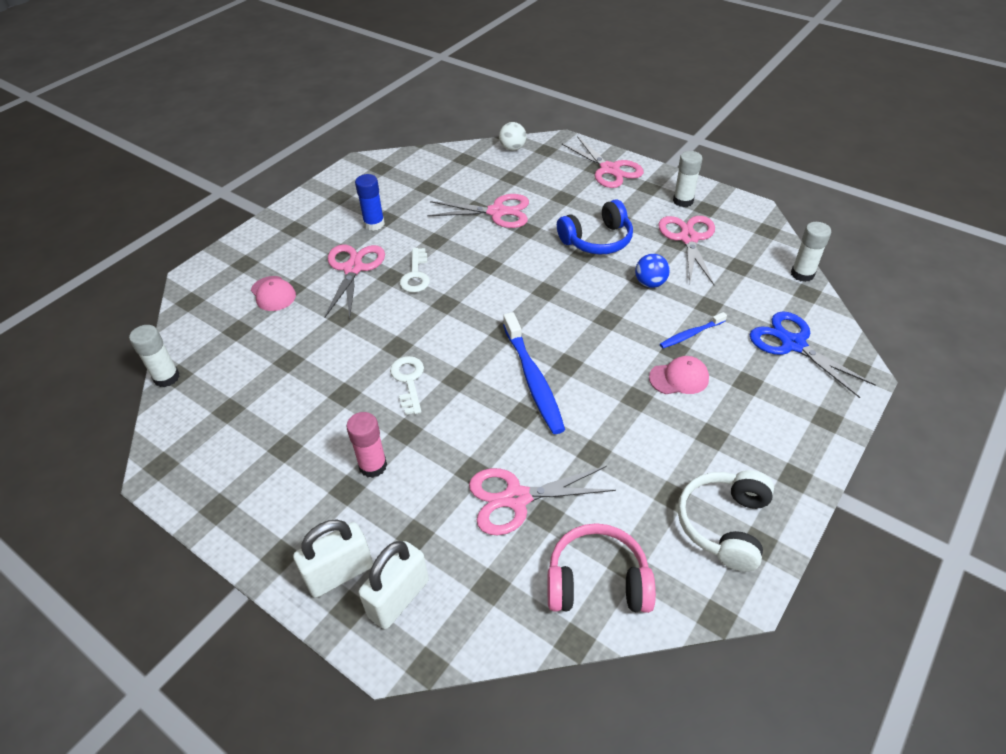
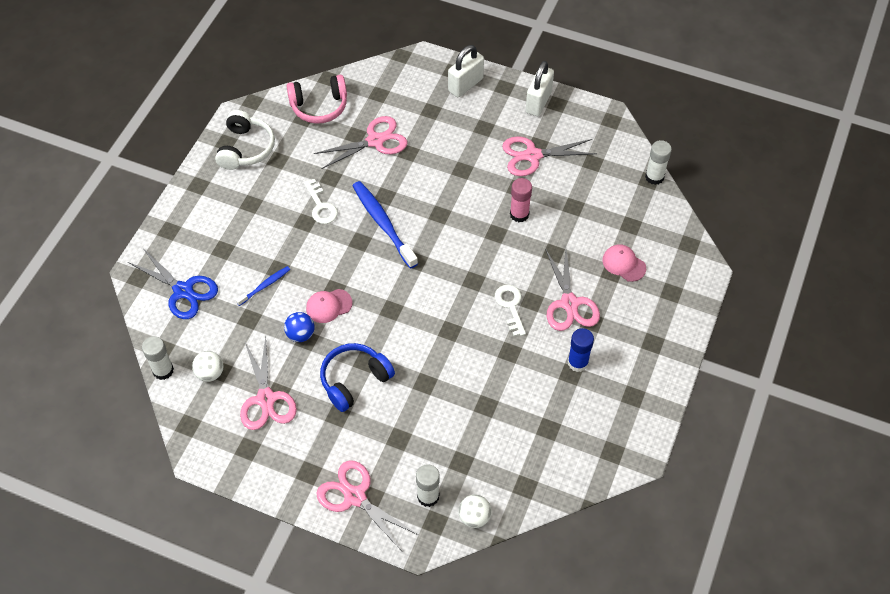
camera: 165 degrees right, 10 degrees up
pink glue stick [346,412,387,478] -> pink glue stick moved to [510,178,532,222]
white padlock [359,541,429,629] -> white padlock moved to [525,61,554,116]
white key [390,356,424,415] -> white key moved to [304,179,338,224]
pink scissors [427,194,529,228] -> pink scissors moved to [502,136,597,176]
pink cap [649,356,709,394] -> pink cap moved to [306,289,353,323]
white glue stick [673,151,703,207] -> white glue stick moved to [416,464,440,507]
none -> white ball [192,351,224,382]

